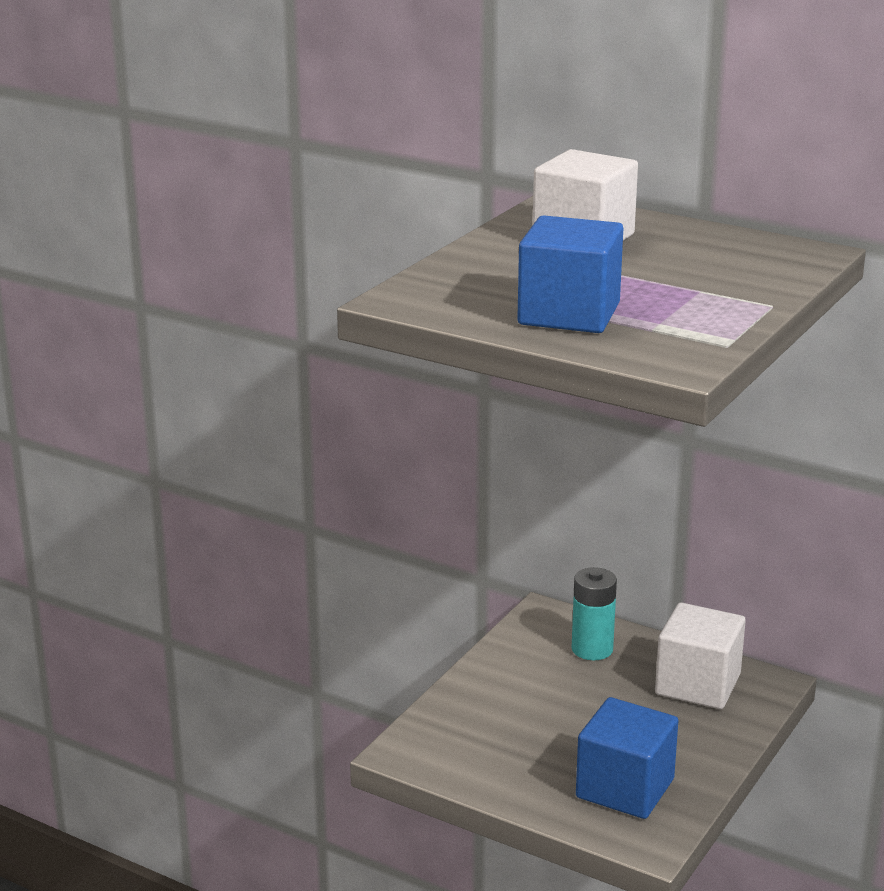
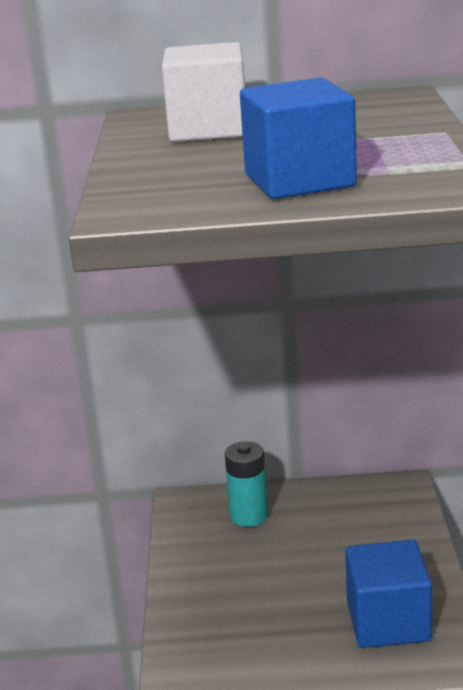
camera: 30 degrees left, 0 degrees up
white cube [655,602,746,709] -> none

